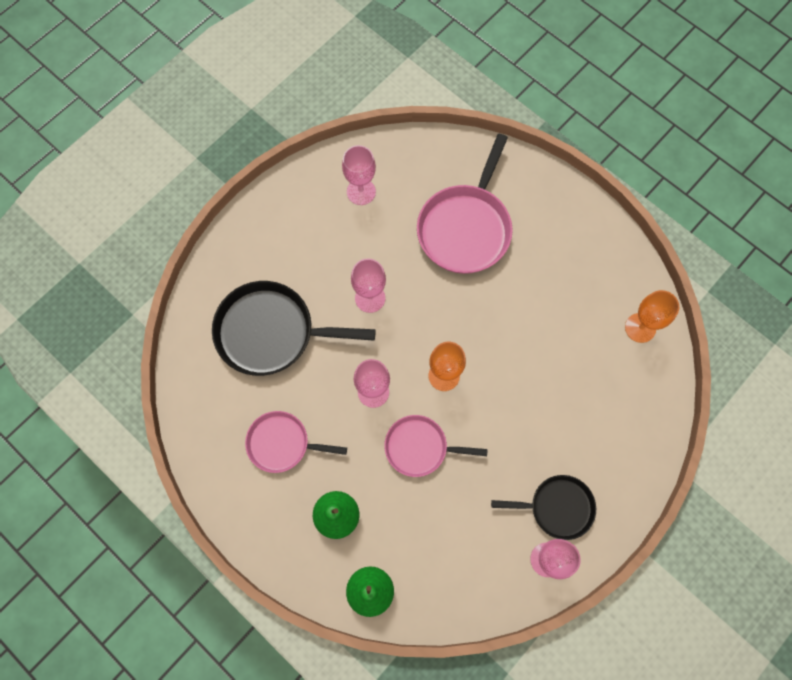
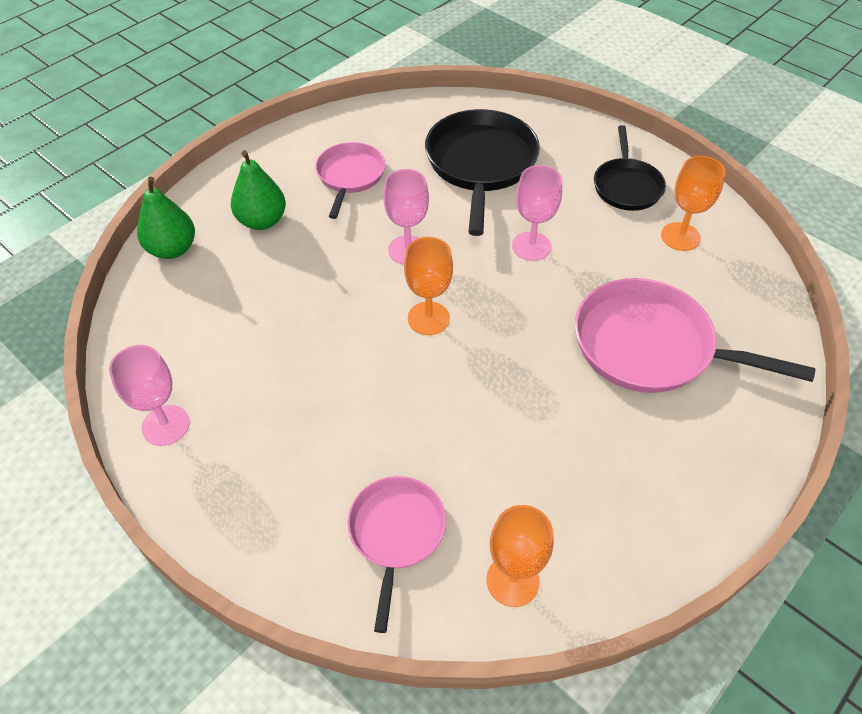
camera: 90 degrees right, 20 degrees down
pink goblet [342,145,376,205] -> orange goblet [661,156,726,251]
pink pan [384,415,488,477] -> pink pan moved to [347,476,446,633]
black pan [491,475,596,540] -> black pan moved to [594,125,666,211]

